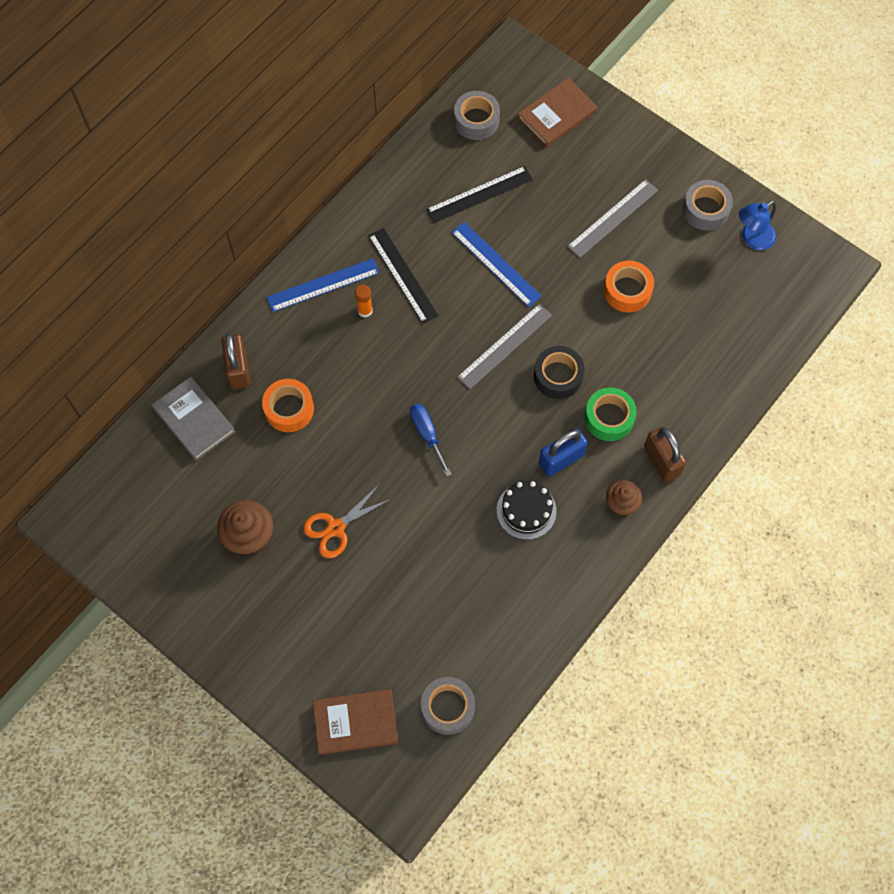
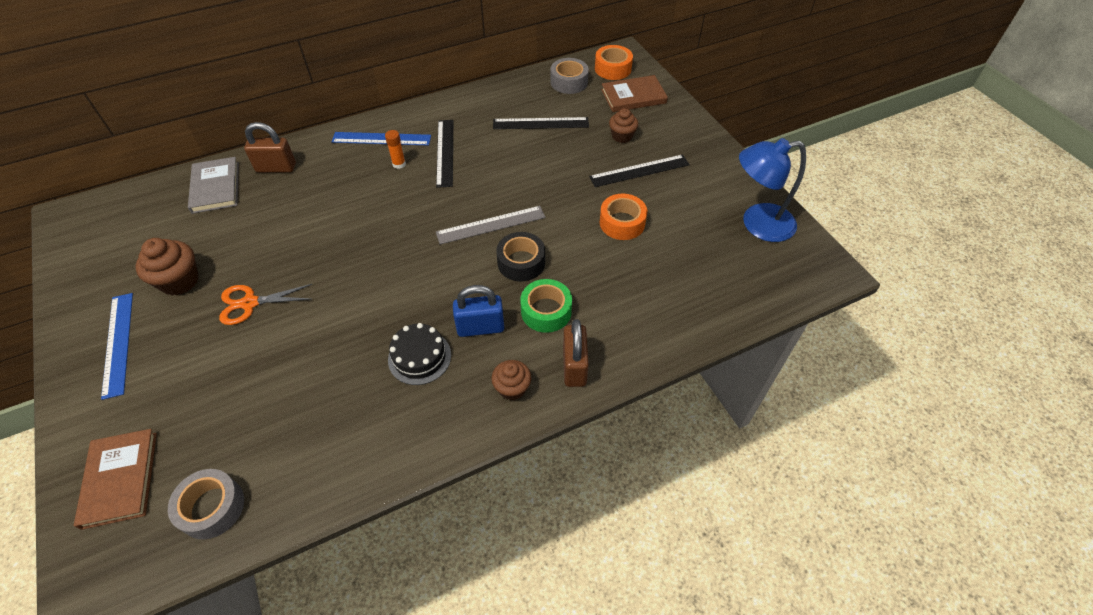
camera: 25 degrees right, 15 degrees down
brown padlock [221,332,251,389] -> brown padlock turned 75 degrees clockwise [244,122,296,173]
orange tape [262,379,314,432] -> orange tape moved to [595,45,633,80]
brown book [313,689,398,755] -> brown book turned 60 degrees clockwise [74,429,157,530]
blue screwdriver [410,404,451,476] -> none
blue ruler [451,222,542,307] -> blue ruler moved to [101,293,133,400]
grey ruler [567,179,658,258] -> black ruler [589,154,690,187]
grey tape [682,180,733,231] -> none
blue lamp [739,201,776,250] -> blue lamp [739,138,806,242], size x1.58
none -> brown cupcake [609,108,638,143]

